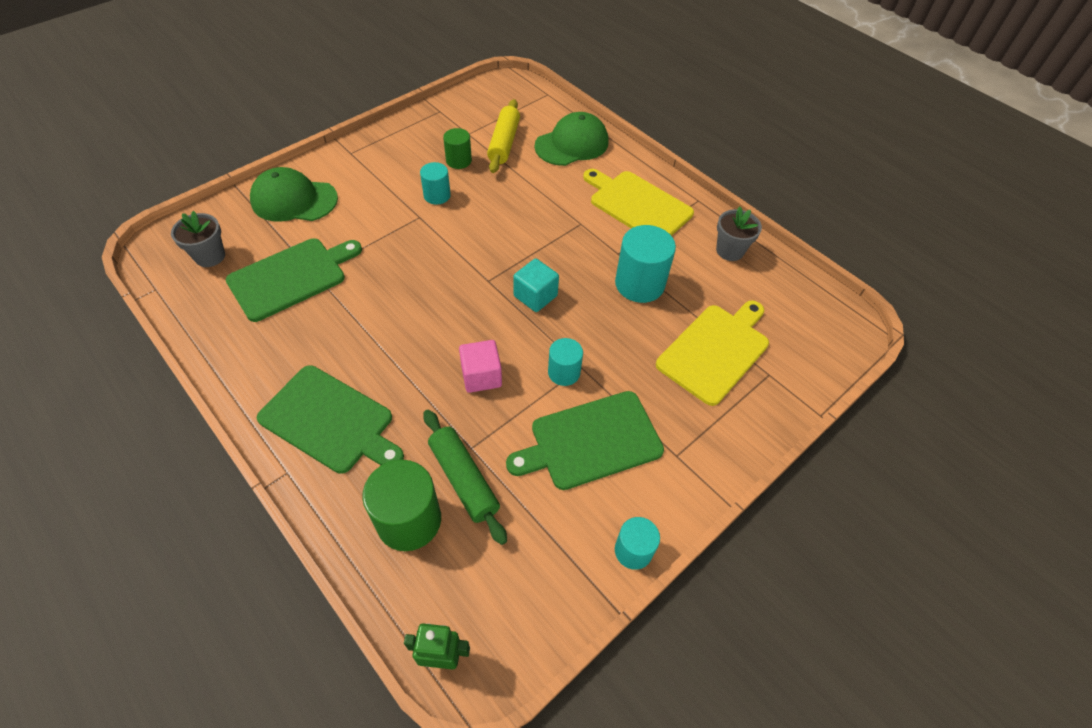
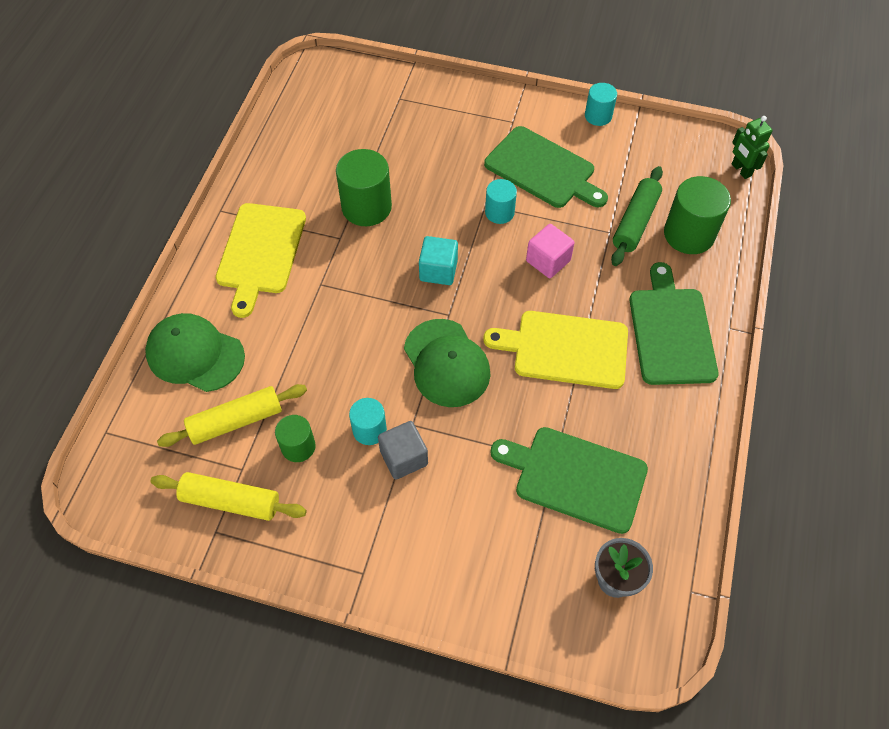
camera: 120 degrees left, 5 degrees up
green cap [250,167,338,222] -> green cap moved to [404,319,491,407]
turquoise cylinder [615,225,676,303] -> green cylinder [336,149,392,226]
yellow cutting board [656,300,769,406] -> yellow cutting board moved to [483,311,628,389]
grey flower pot [716,207,762,261] -> none
none -> yellow rolling pin [151,472,307,521]
none -> grey cube [378,421,428,479]

